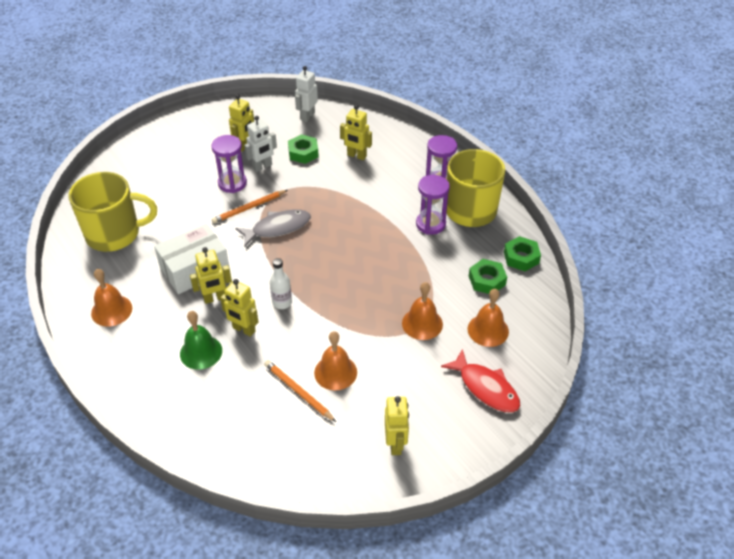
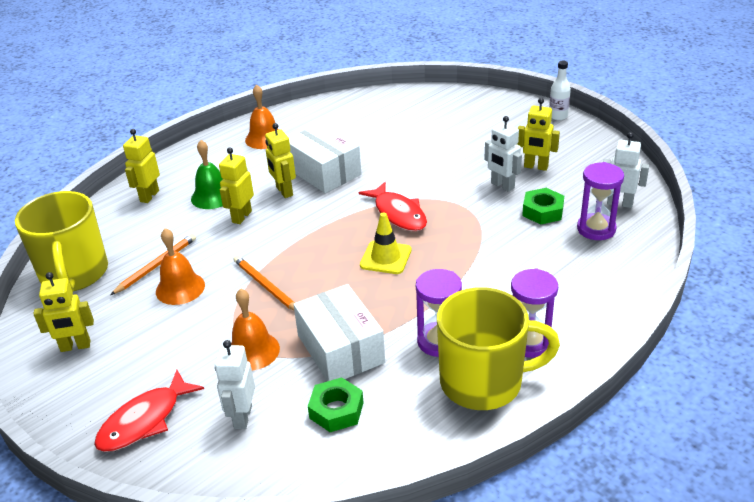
camera: 85 degrees right, 10 degrees down
yellow mug [69,172,157,252] -> yellow mug moved to [15,191,108,291]
purple hourglass [211,135,247,193] -> purple hourglass moved to [577,162,624,240]
orange pencil [212,190,287,224] -> orange pencil moved to [234,256,295,311]
grey fish [235,209,311,247] -> red fish [359,182,427,231]
white bottle [270,258,292,309] -> white bottle moved to [549,61,571,120]
yellow robot [340,105,372,160] -> yellow robot moved to [123,129,160,203]
orange bell [467,289,509,347] -> white robot [215,340,255,429]
green nut [504,236,541,271] -> none
none -> white box [293,284,385,381]
none -> yellow traffic cone [360,212,411,274]

